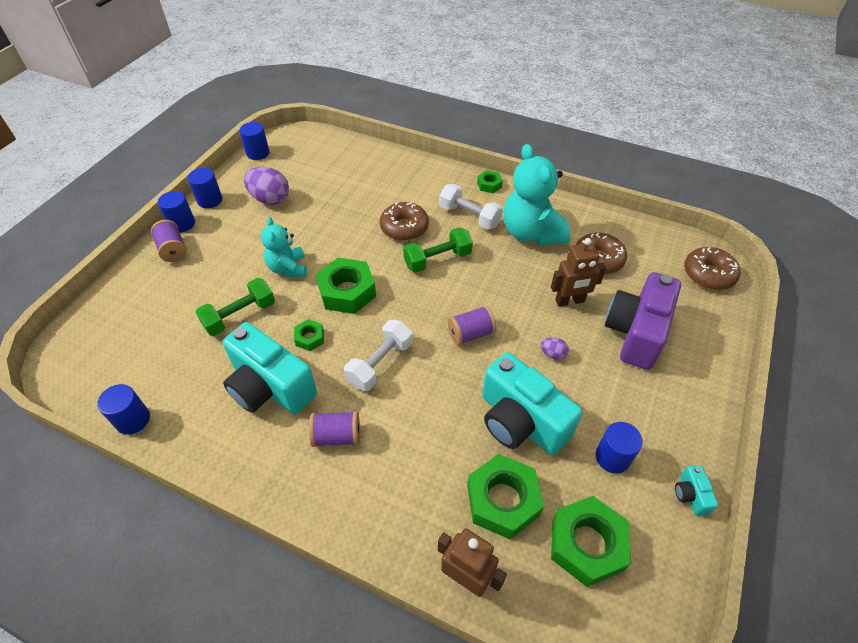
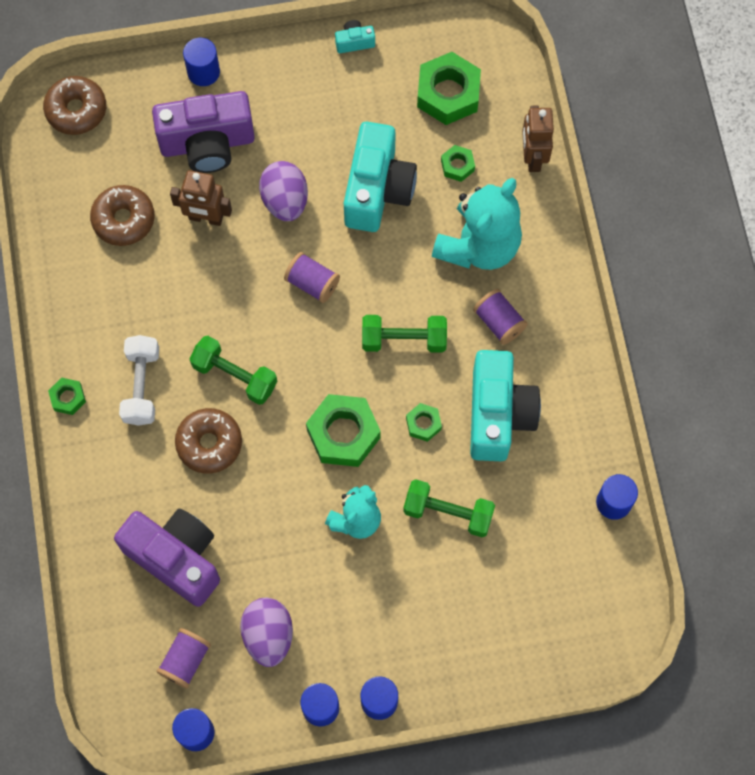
camera: 125 degrees left, 20 degrees up
purple spool [151,220,187,262] -> purple spool moved to [156,628,211,688]
white dumbbell [344,320,413,391] -> green dumbbell [362,315,447,353]
green nut [467,454,544,539] -> green nut [441,145,475,182], size x0.50
turquoise teddy bear [504,144,570,246] -> turquoise teddy bear moved to [432,178,522,270]
purple egg [540,337,569,360] -> purple egg [259,161,308,221], size x2.06
brown robot [551,238,606,307] -> brown robot turned 150 degrees clockwise [170,170,232,226]
blue cylinder [596,422,643,473] -> blue cylinder moved to [183,38,220,86]
turquoise camera [675,465,718,516] -> turquoise camera turned 150 degrees counterclockwise [335,20,375,53]
none -> purple camera [114,509,220,607]

